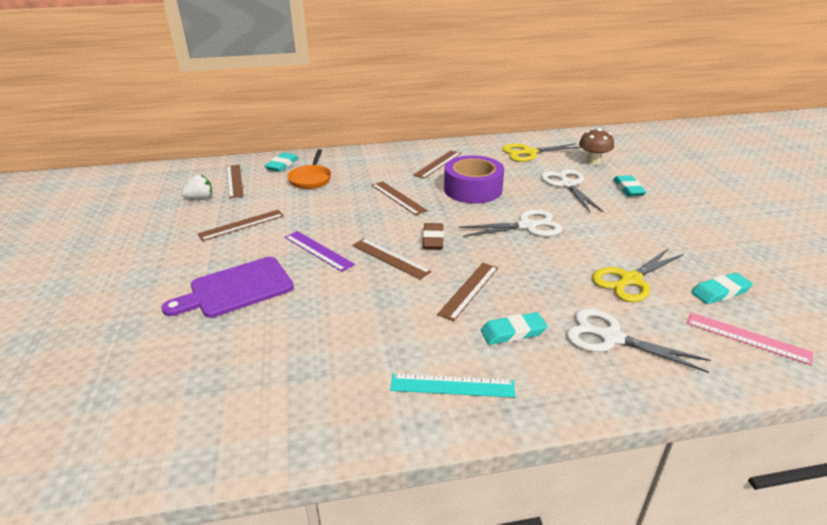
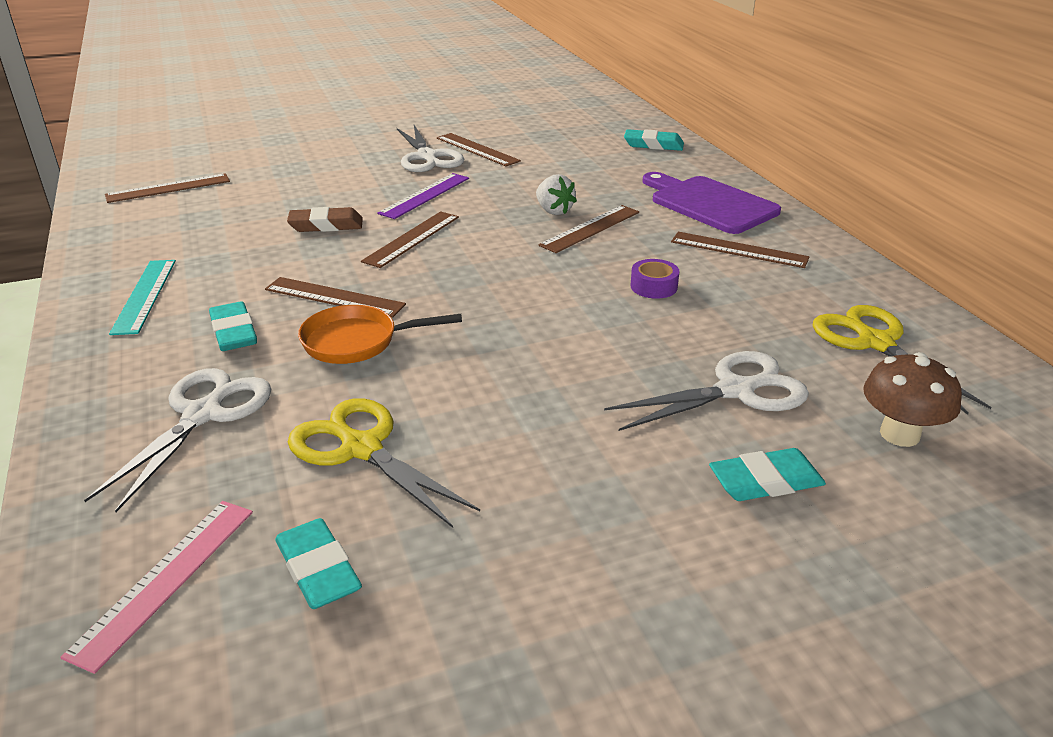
camera: 80 degrees right, 0 degrees up
purple cutting board [162,257,294,318] -> purple cutting board moved to [642,172,781,234]
white strawberry [181,175,212,199] -> white strawberry moved to [536,174,577,215]
brown ruler [226,165,244,198] -> brown ruler moved to [105,173,230,203]
orange pan [287,149,332,189] -> orange pan moved to [298,305,462,364]
brown eraser [423,223,444,249] -> brown eraser moved to [287,207,363,232]
purple tape [444,155,504,203] -> purple tape [631,259,679,299], size x0.43
white scissors [459,209,562,237] -> white scissors moved to [397,125,464,172]

